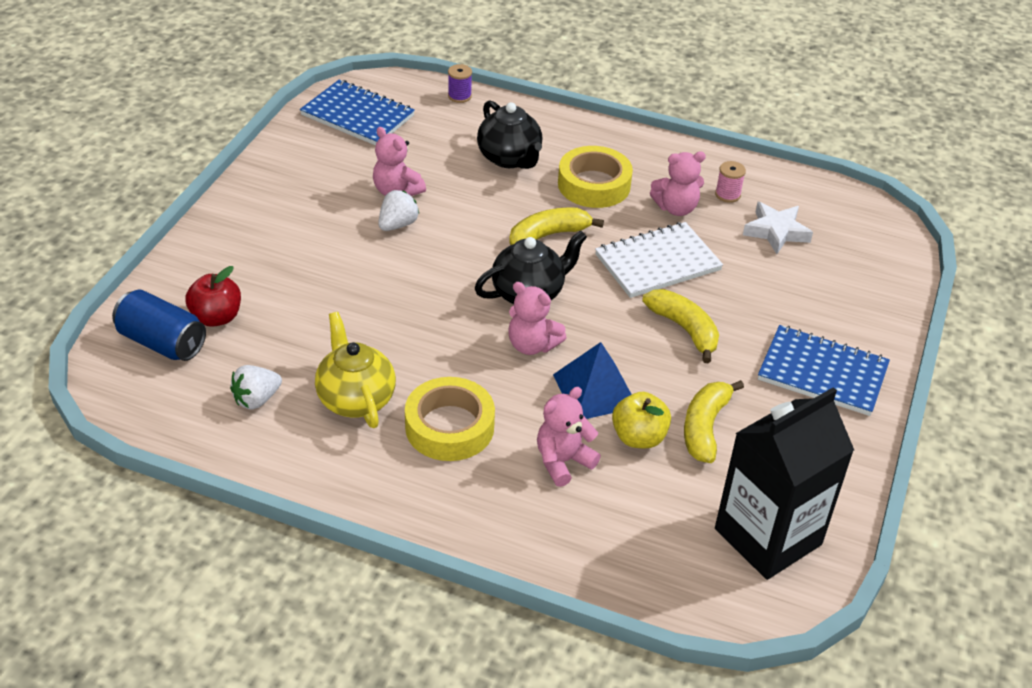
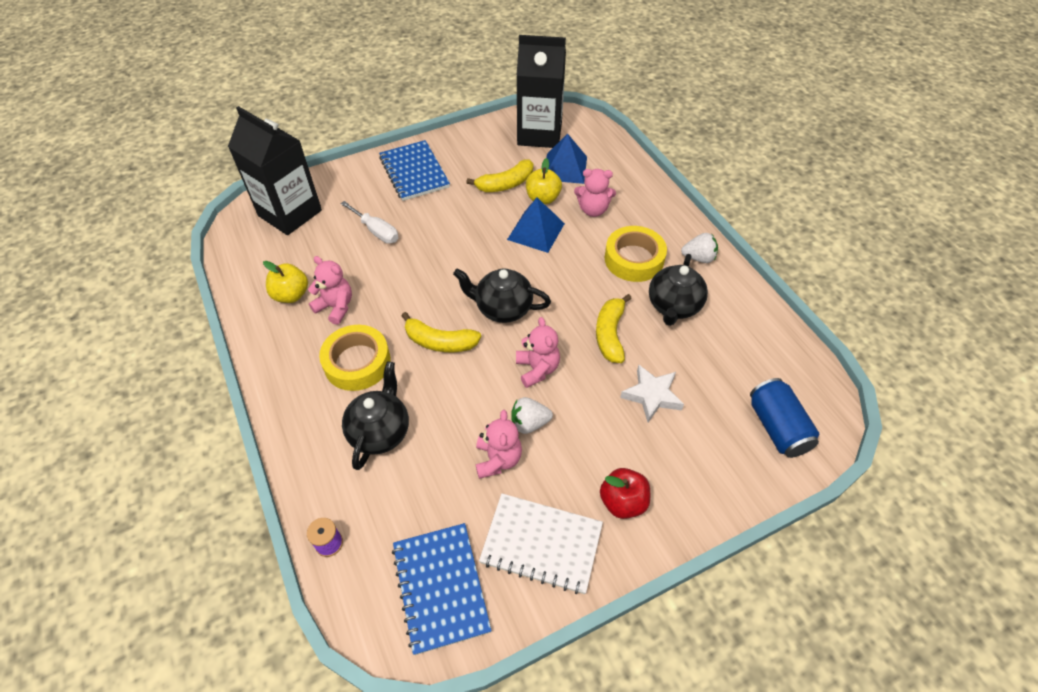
camera: 135 degrees left, 10 degrees up
red apple [185,266,241,327] -> red apple moved to [600,468,650,519]
white strawberry [230,365,282,410] -> white strawberry moved to [681,233,718,263]
yellow teapot [315,312,396,428] -> black teapot [649,254,708,326]
pink teddy bear [508,282,566,355] -> pink teddy bear moved to [516,317,560,388]
white notebook [595,222,723,298] -> white notebook moved to [479,494,603,594]
yellow banana [642,289,719,363] -> yellow banana moved to [596,294,632,363]
pink spool [715,161,746,203] -> yellow apple [263,261,308,303]
white star [743,202,813,254] -> white star moved to [620,365,684,422]
none -> black carton [228,106,322,235]
none -> white screwdriver [340,201,399,243]
none -> blue pyramid [546,133,587,184]

